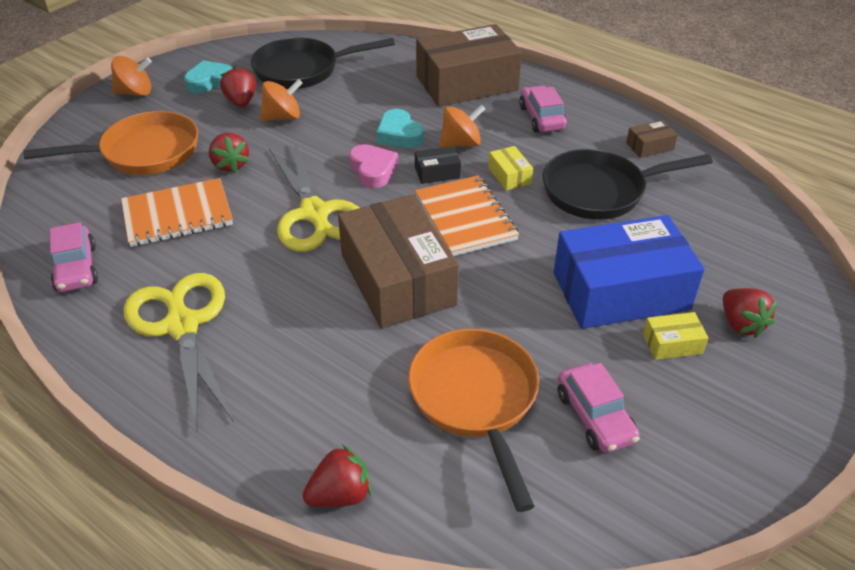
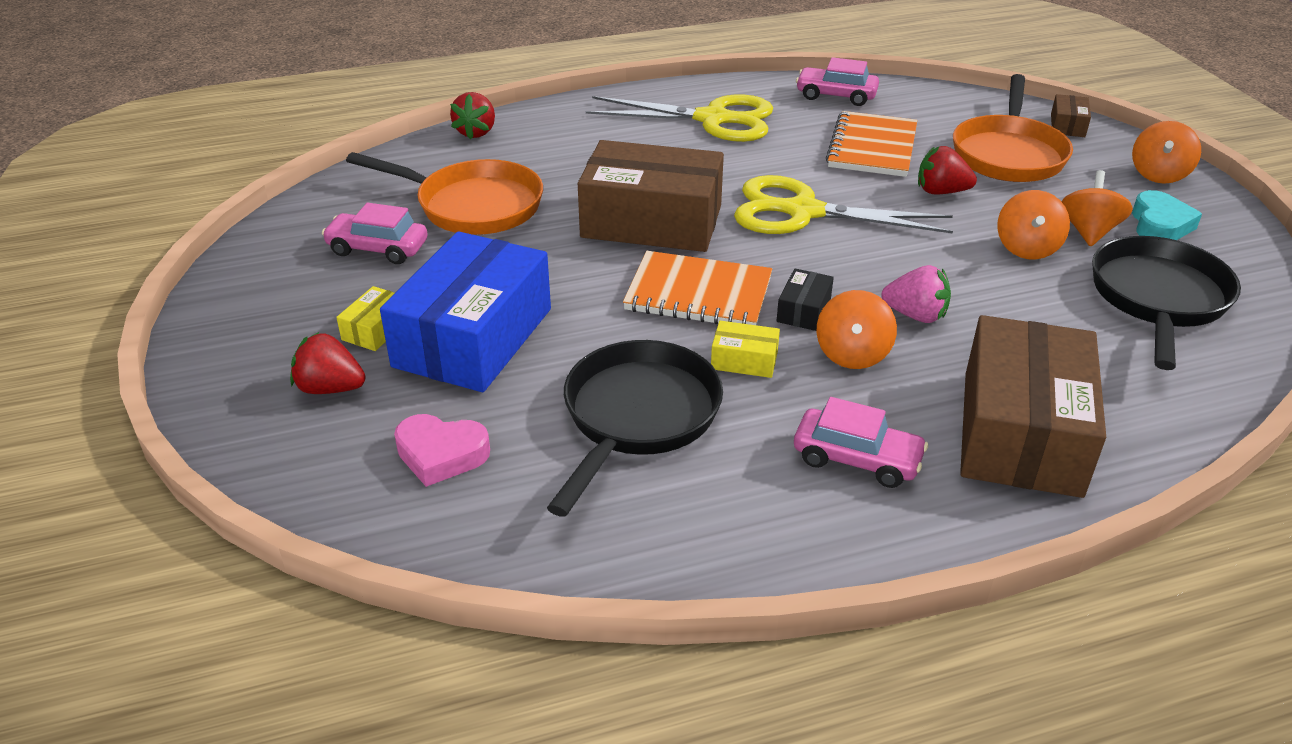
camera: 125 degrees right, 5 degrees down
red strawberry [220,66,256,108] -> orange spinning top [1061,170,1133,246]
pink heart [349,144,398,188] -> pink heart moved to [394,414,490,487]
turquoise heart [377,109,423,148] -> pink strawberry [882,265,951,323]
brown box [626,120,678,158] -> brown box moved to [1051,94,1091,137]

